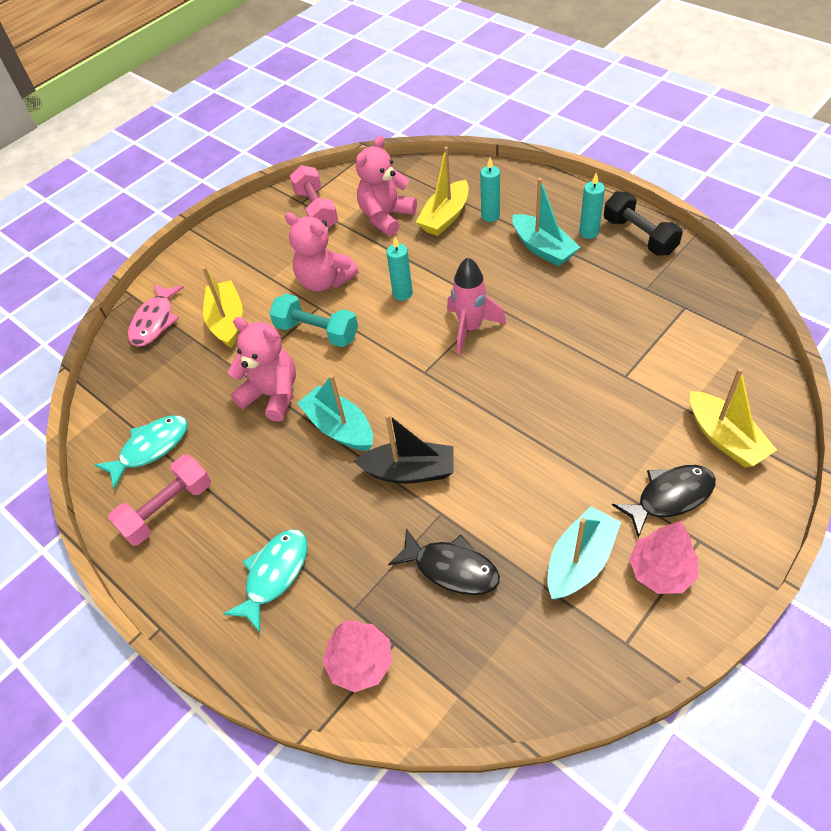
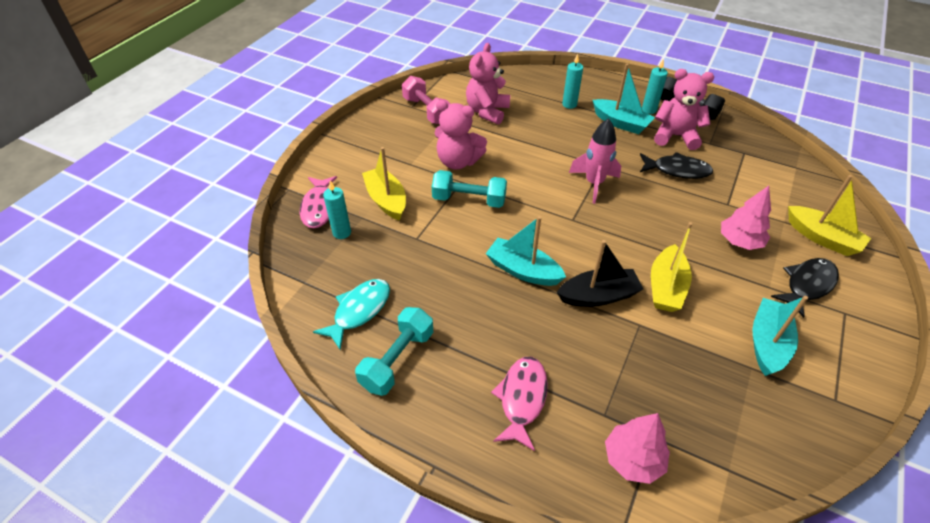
camera: 20 degrees left, 5 degrees down
pink dumbbell [108,455,211,546] -> turquoise dumbbell [355,307,433,396]
turquoise fish [223,529,308,632] -> pink fish [491,357,548,451]
pink teddy bear [228,317,296,422] -> pink teddy bear moved to [654,69,714,150]
turquoise candle [386,237,413,301] -> turquoise candle moved to [323,180,351,239]
black fish [388,528,500,595] -> black fish moved to [640,152,713,179]
yellow boat [416,147,469,236] -> yellow boat moved to [651,222,692,312]
pink tree [629,521,698,594] -> pink tree moved to [721,186,771,250]

